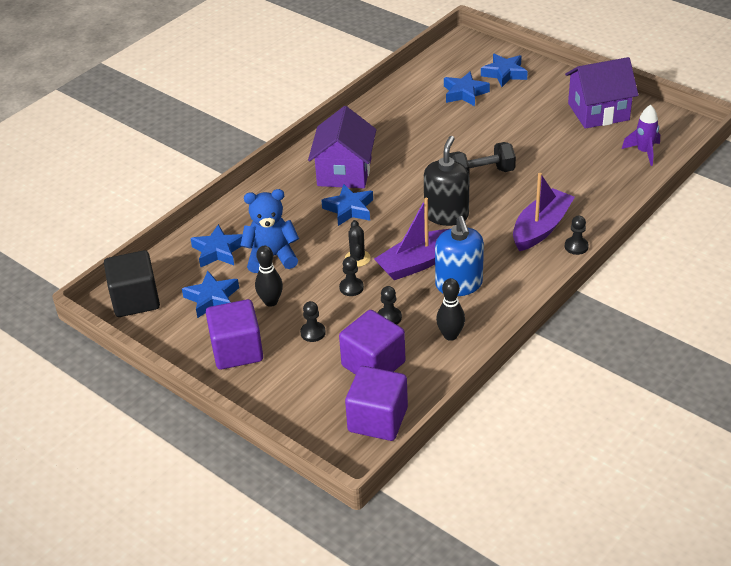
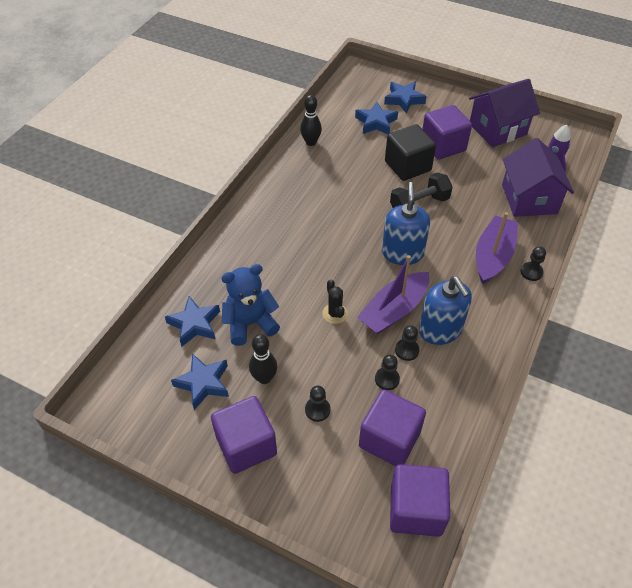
camera: 15 degrees left, 10 degrees up
black cube [104,250,160,317] -> black cube moved to [385,124,436,181]
purple house [308,106,376,188] -> purple house moved to [502,138,574,217]
blue star [321,184,373,226] -> none
black pawn [339,257,364,296] -> black pawn moved to [395,325,419,361]
black soap dispenser [424,136,470,226] -> blue soap dispenser [382,182,430,265]
black bowling pin [436,278,465,341] -> black bowling pin moved to [300,95,322,146]
none -> purple cube [423,105,472,160]

